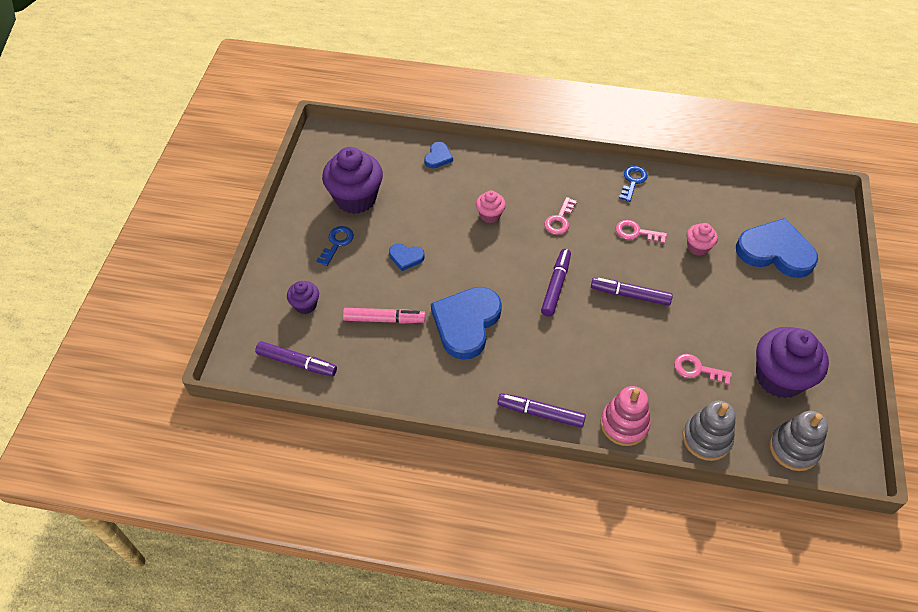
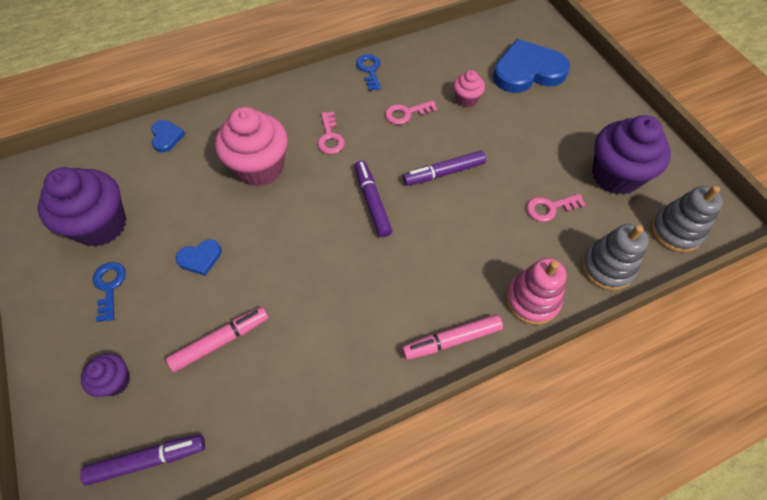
camera: 35 degrees left, 5 degrees up
blue heart [431,287,502,360] -> none
pink cupcake [476,191,506,223] -> pink cupcake [215,107,288,187], size x2.02
purple marker [497,393,586,428] -> pink marker [402,314,503,360]

